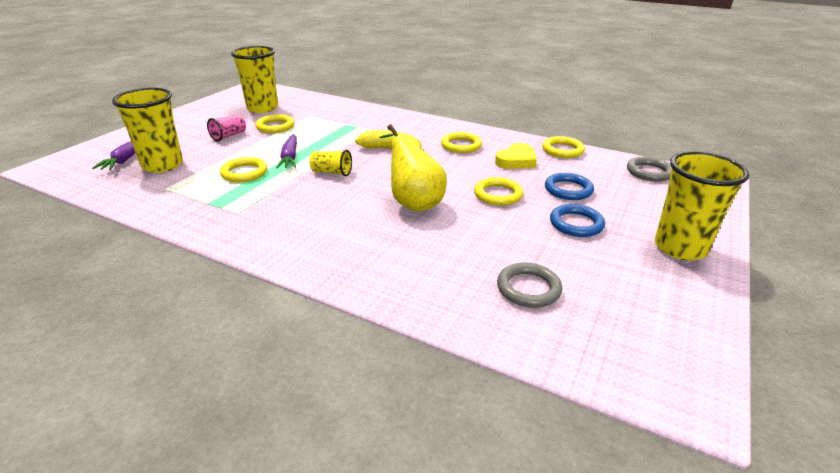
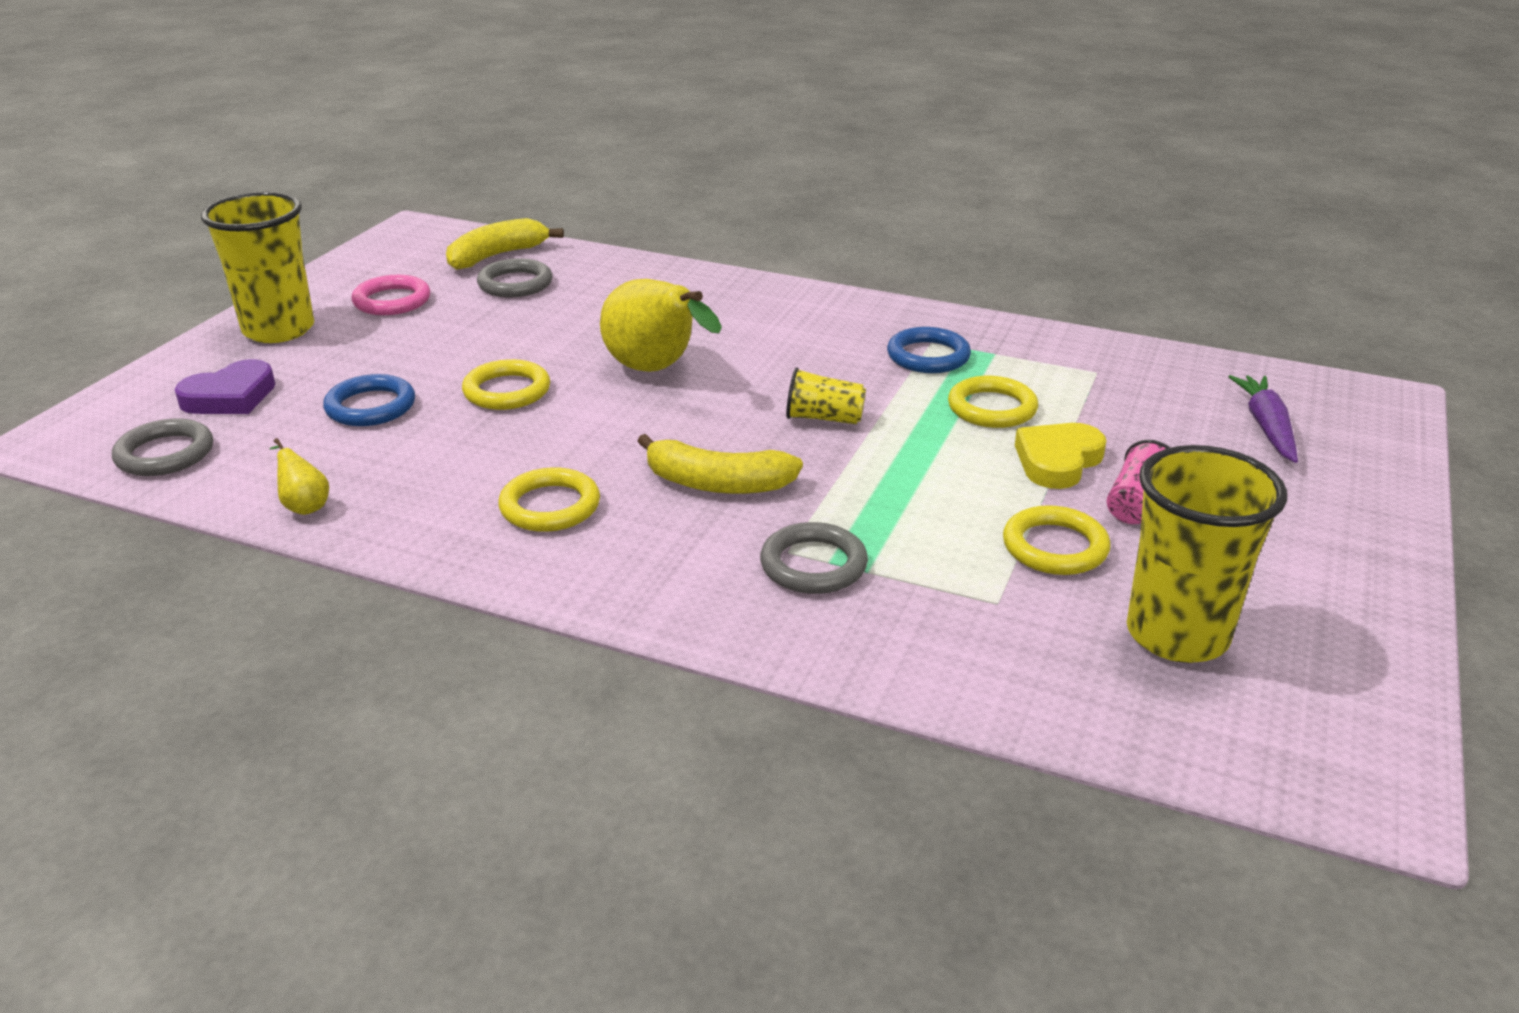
camera: 175 degrees right, 0 degrees up
yellow cup [112,88,183,173] -> none
purple carrot [276,134,297,168] -> none
yellow heart [495,143,537,169] -> yellow heart moved to [1015,423,1106,489]
yellow ring [542,136,585,158] -> yellow pear [269,438,329,515]
blue ring [550,204,605,237] -> blue ring moved to [887,327,971,373]
none -> purple heart [174,359,275,414]
none -> pink ring [352,275,430,315]
none -> yellow banana [446,218,564,270]
none -> grey ring [760,522,868,594]

